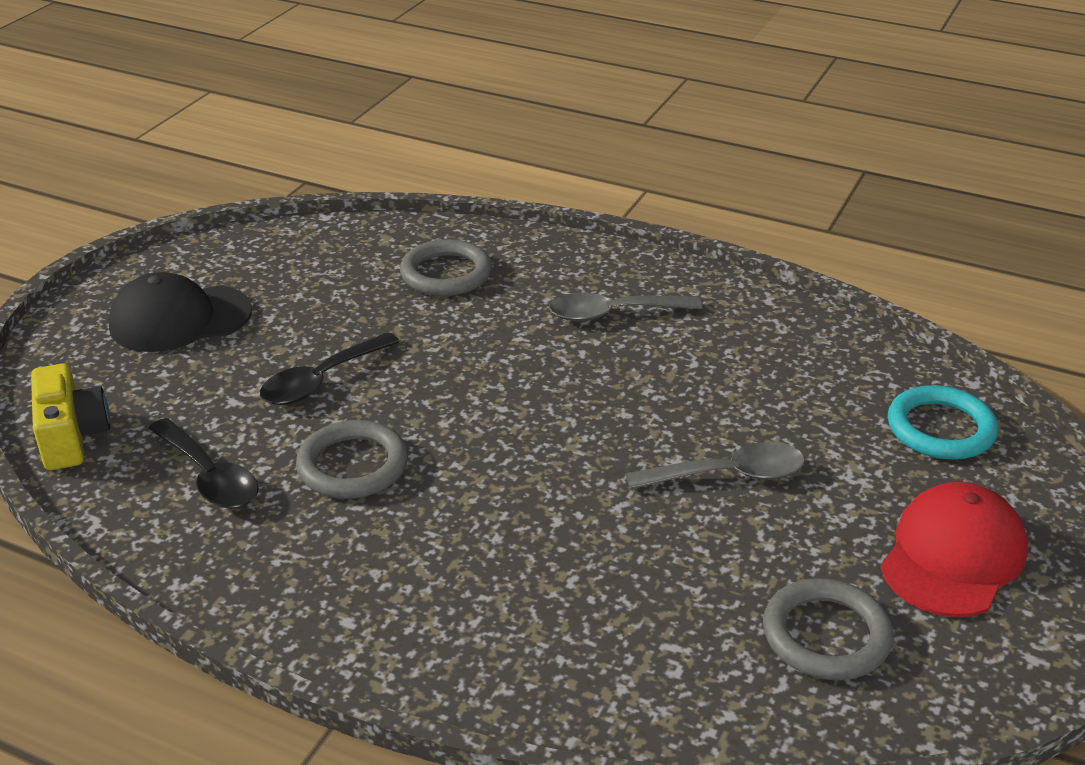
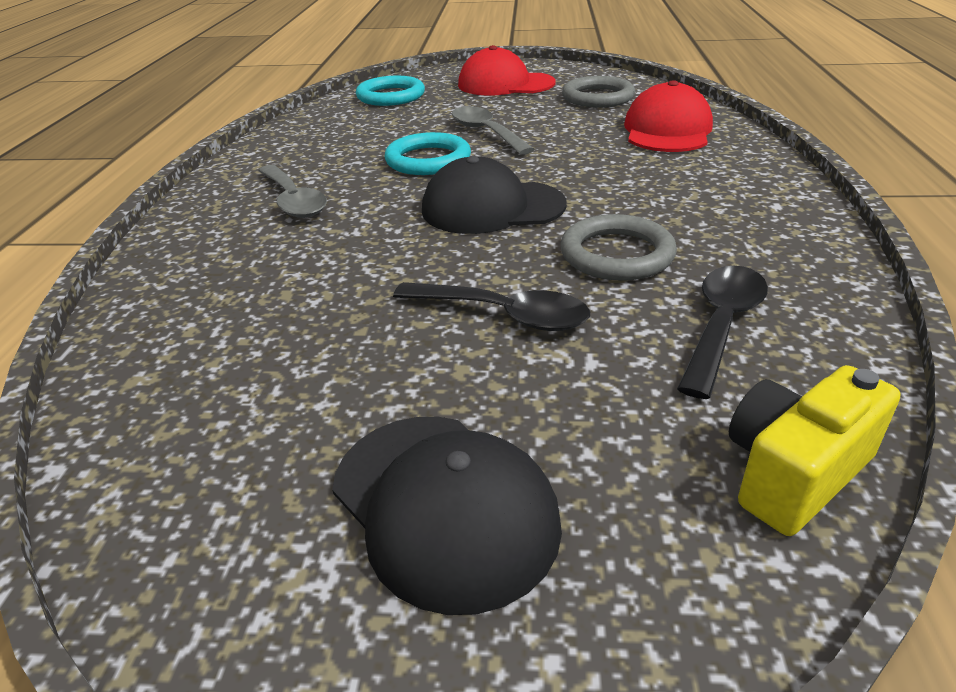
camera: 110 degrees left, 0 degrees up
grey ring [400,239,492,296] -> none
none -> turquoise ring [384,132,471,175]
none -> black cap [422,156,567,234]
none -> red cap [624,80,713,152]

